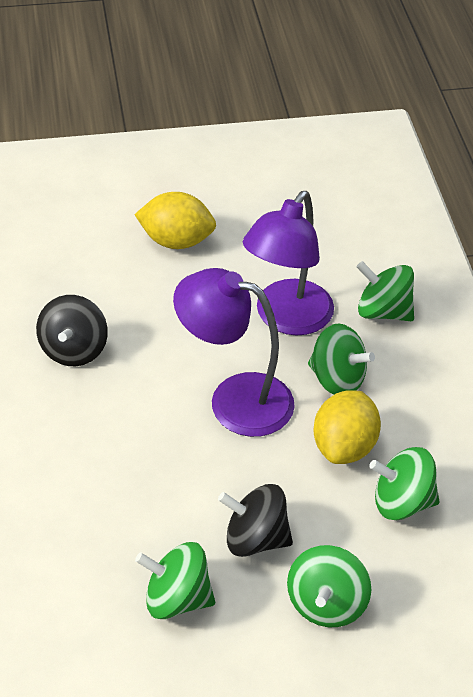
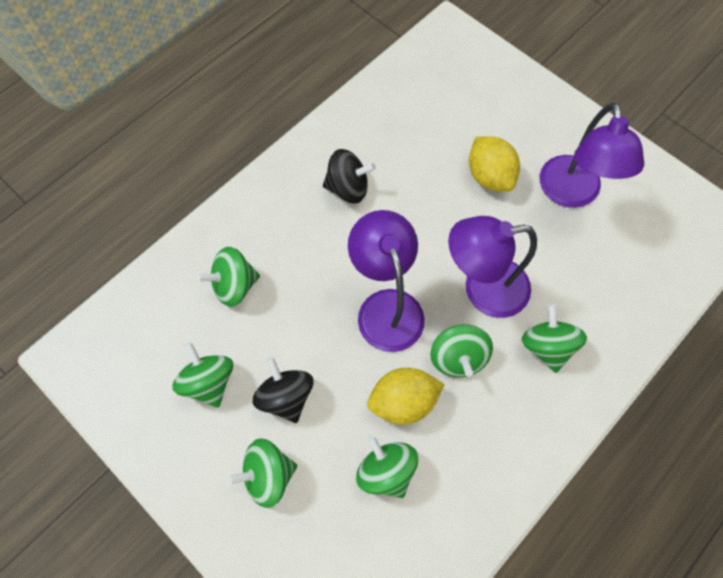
camera: 55 degrees right, 20 degrees up
black spinning top [36,295,108,366] -> black spinning top turned 150 degrees counterclockwise [323,149,376,204]
none -> green spinning top [197,247,260,307]
none -> purple lamp [540,103,644,208]

